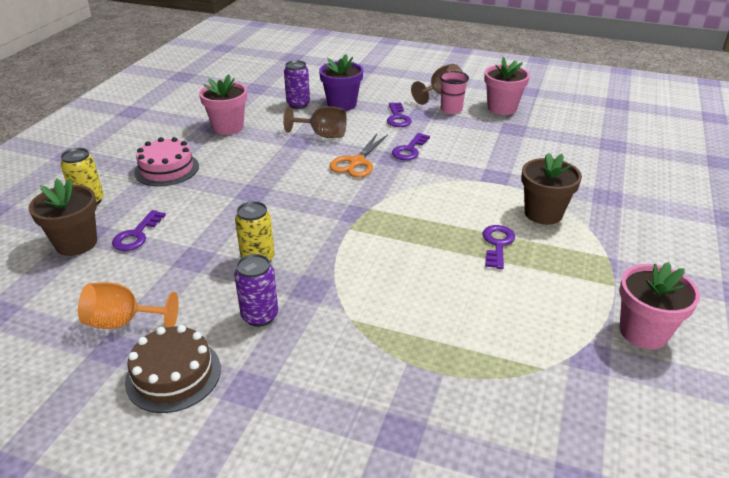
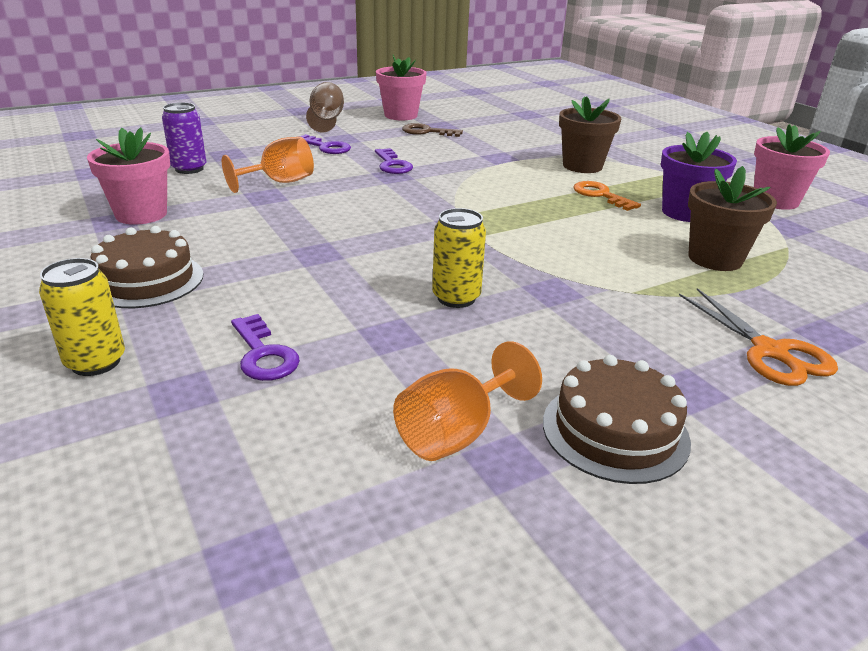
camera: 50 degrees left, 5 degrees down
brown flower pot [29,178,97,256] -> brown flower pot moved to [688,166,777,271]
pink cake [134,137,199,186] -> brown cake [91,226,203,308]
purple can [234,254,278,327] -> none
brown goblet [283,106,347,138] -> orange goblet [222,137,314,193]
purple flower pot [319,54,363,111] -> purple flower pot moved to [661,132,737,222]
orange scissors [329,134,388,178] -> orange scissors moved to [679,288,838,386]
pink cup [440,71,469,114] -> none
purple key [483,225,515,269] -> orange key [573,181,641,211]
none -> brown key [402,123,463,137]

